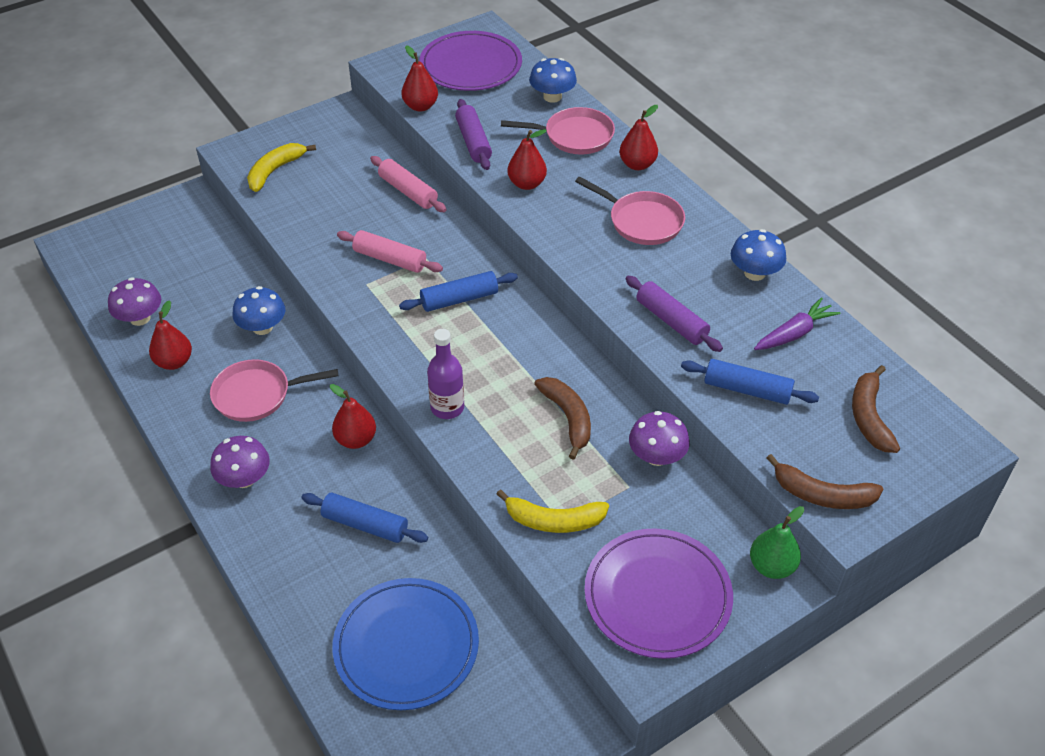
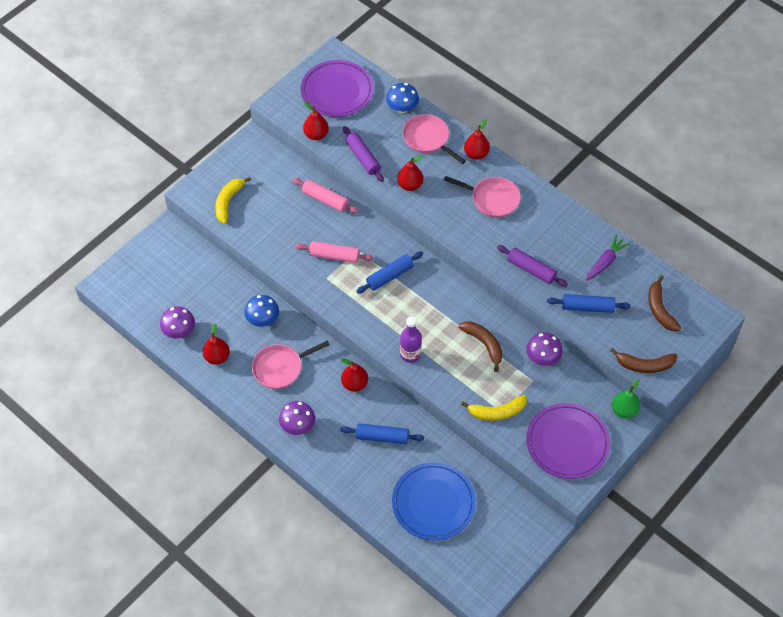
camera: 15 degrees left, 10 degrees up
pink pan [501,107,615,155] -> pink pan turned 120 degrees counterclockwise [402,114,466,164]
blue mushroom [731,229,786,281] -> none

